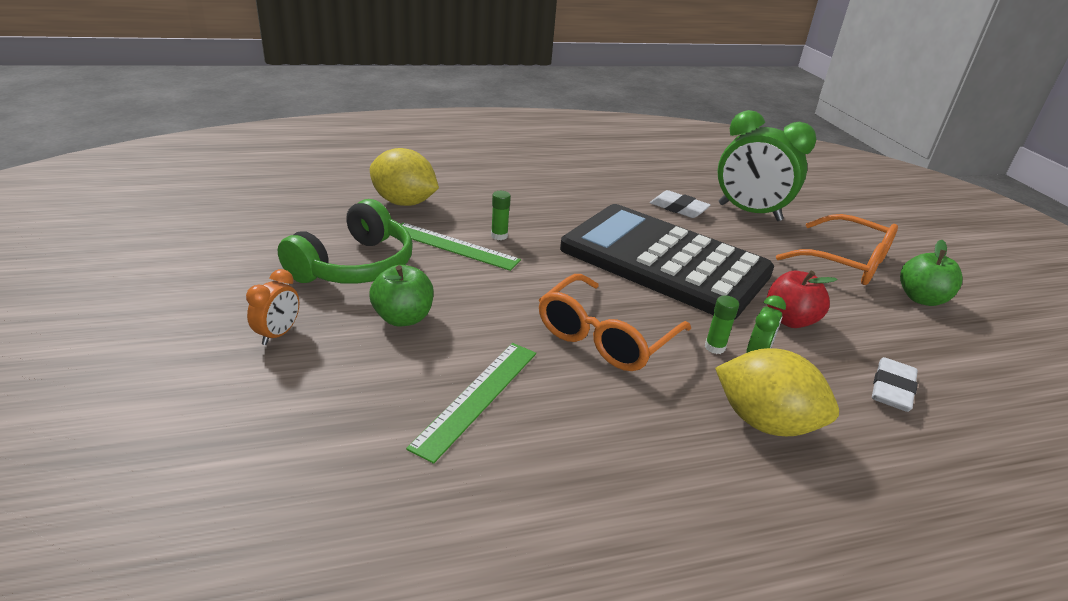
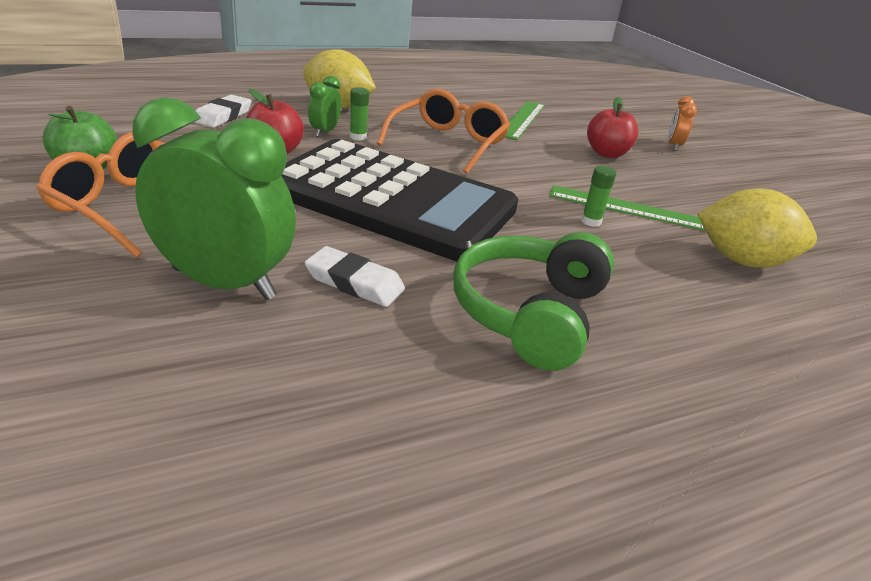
camera: 170 degrees right, 0 degrees up
green headphones [278,199,413,284] -> green headphones moved to [453,232,614,371]
green apple [369,265,434,327] -> red apple [587,97,638,158]

